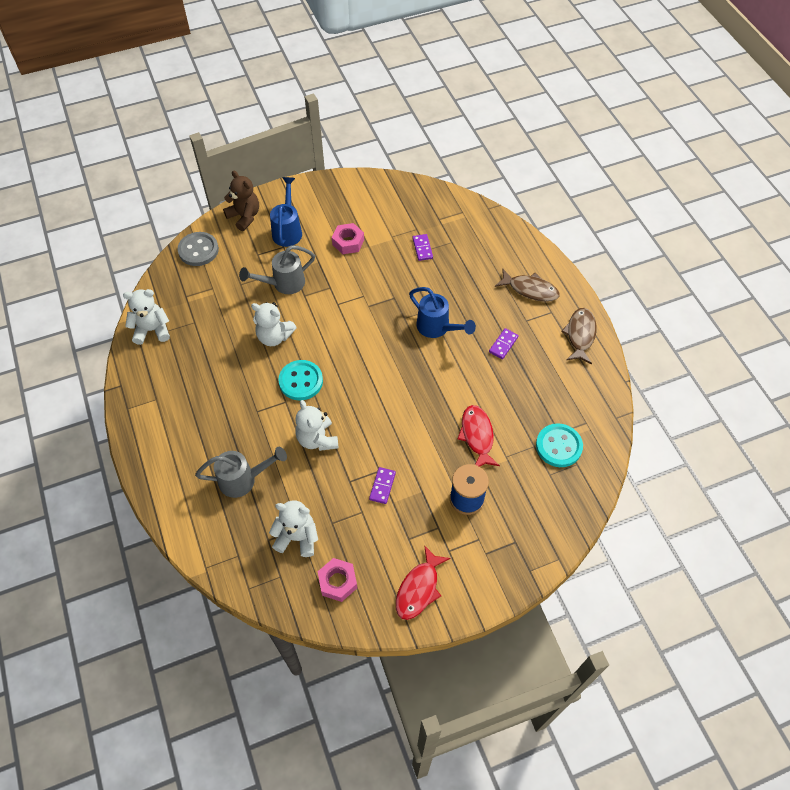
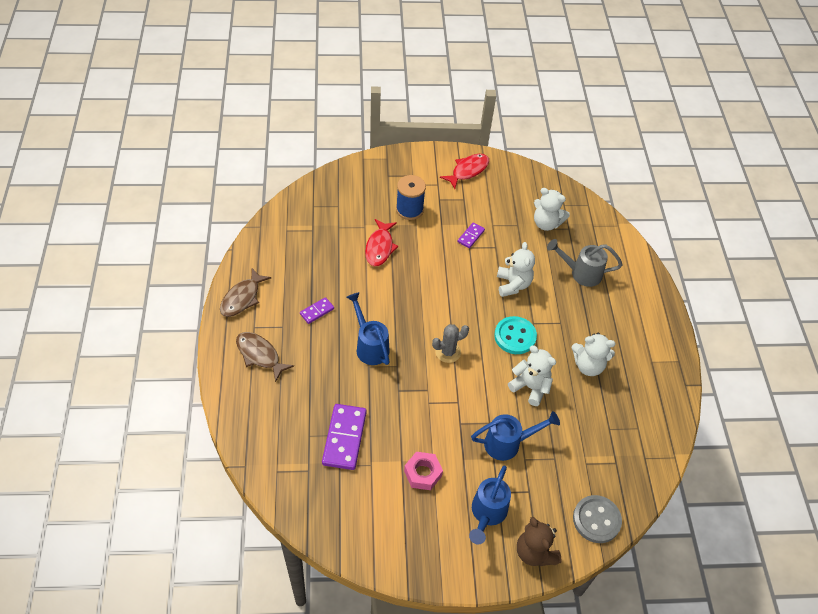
camera: 165 degrees left, 5 degrees down
white teddy bear [123,289,170,345] -> white teddy bear moved to [572,333,615,376]
grey watering can [239,245,315,294] -> blue watering can [471,411,560,461]
pink nut [318,558,357,602] -> none
purple domino [412,234,433,261] -> purple domino [322,404,367,470], size x1.91
turquoise button [536,423,583,467] -> none
none -> grey cactus [432,324,469,363]

